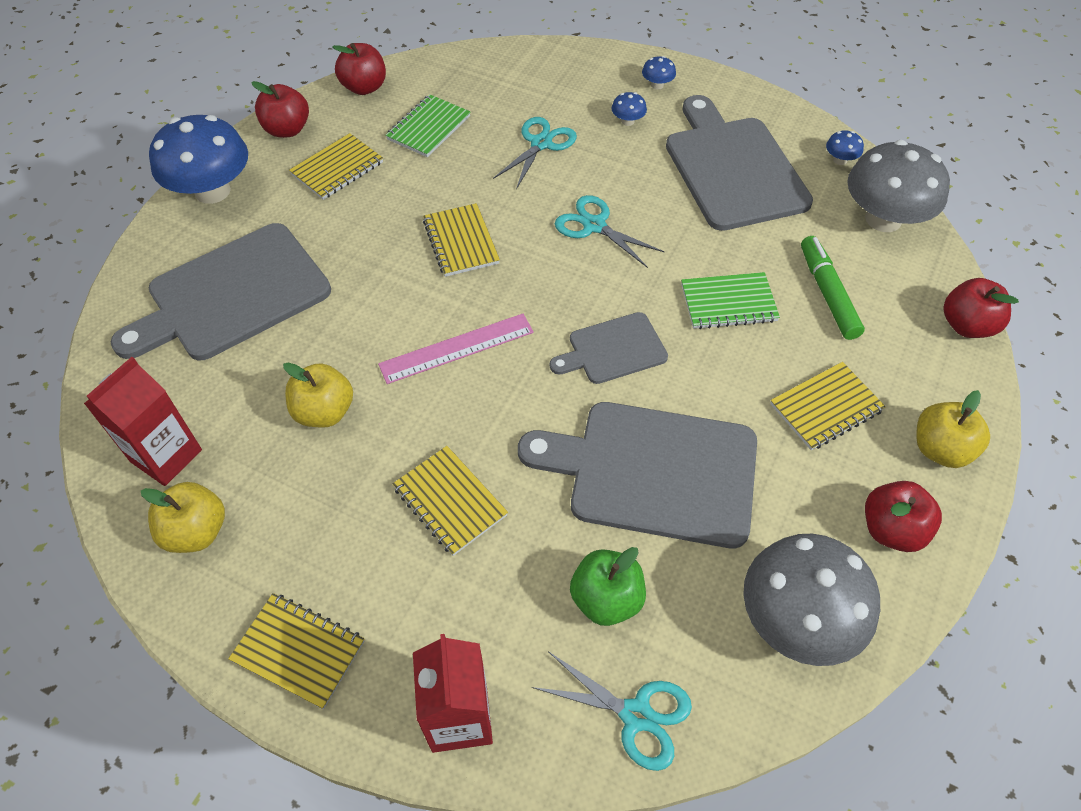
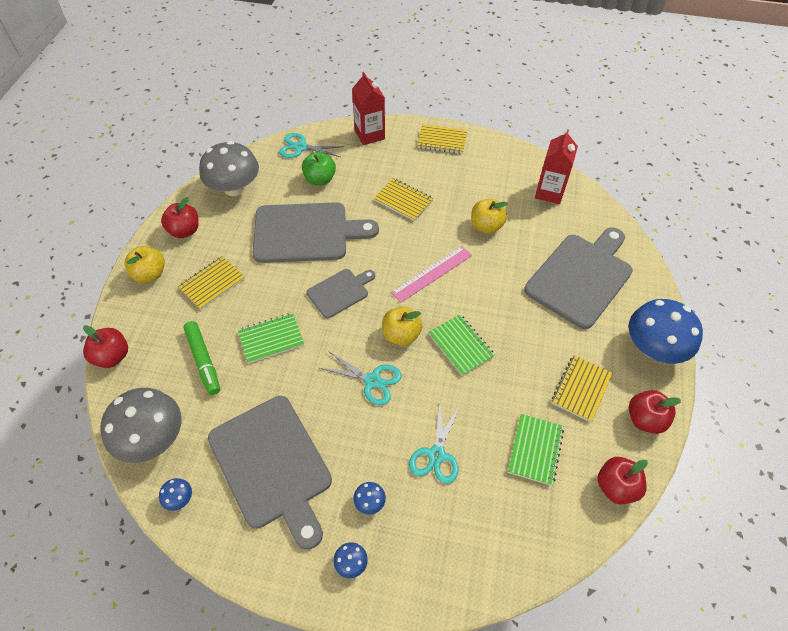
camera: 165 degrees right, 0 degrees up
yellow apple [141,482,225,553] -> yellow apple moved to [382,306,423,346]
yellow notebook [423,203,500,277] -> green notebook [428,314,495,376]

